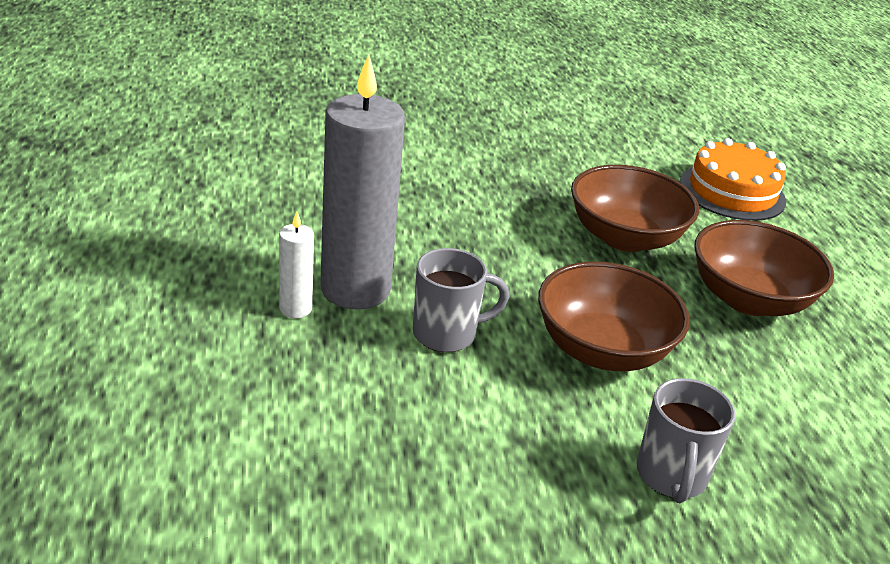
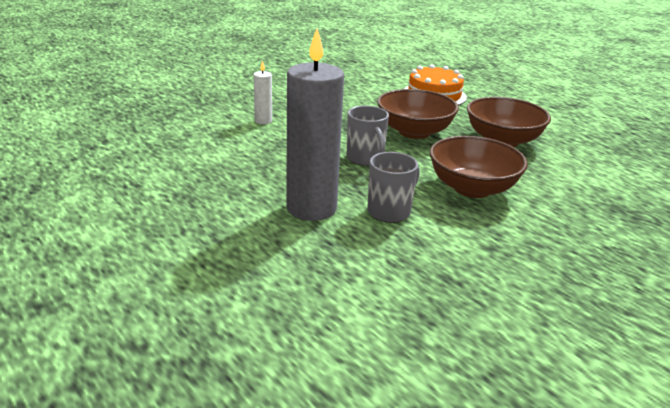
camera: 30 degrees left, 5 degrees down
white candle [279,211,314,318] -> white candle moved to [254,60,272,124]
grey mug [637,378,736,503] -> grey mug moved to [347,106,389,166]

